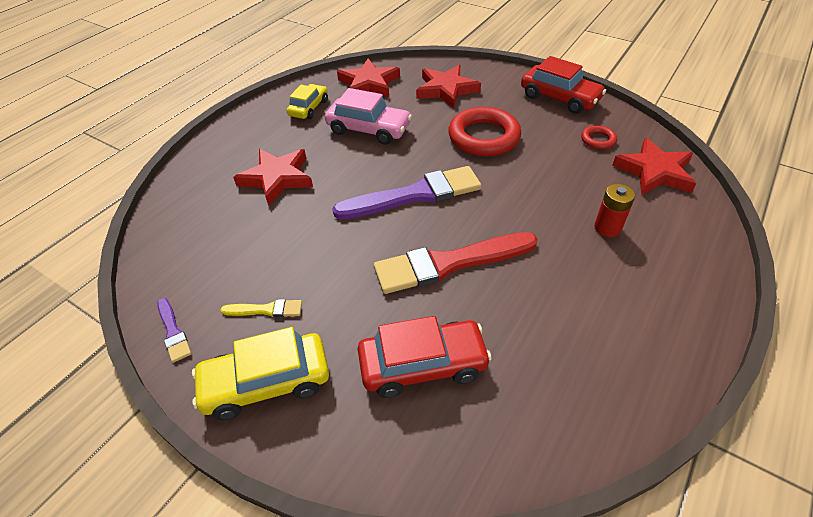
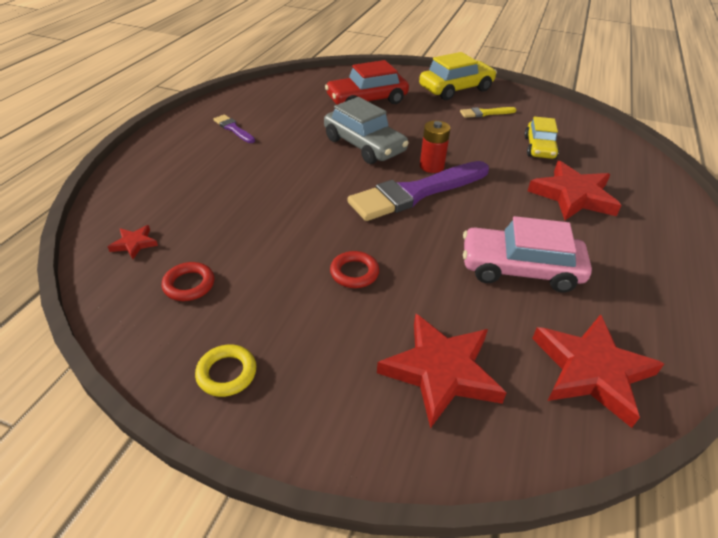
camera: 165 degrees right, 5 degrees down
purple brush [157,298,191,363] -> purple brush moved to [213,115,255,143]
yellow car [286,84,328,119] -> yellow car moved to [524,117,559,159]
red brush [374,232,538,294] -> grey car [324,97,409,164]
red ring [448,107,521,156] -> red ring [330,251,379,288], size x0.48
red car [521,56,606,114] -> yellow ring [195,345,256,397]
red battery [594,184,635,237] -> red battery moved to [420,121,450,173]
red star [612,138,697,195] -> red star [108,225,158,259], size x0.46

